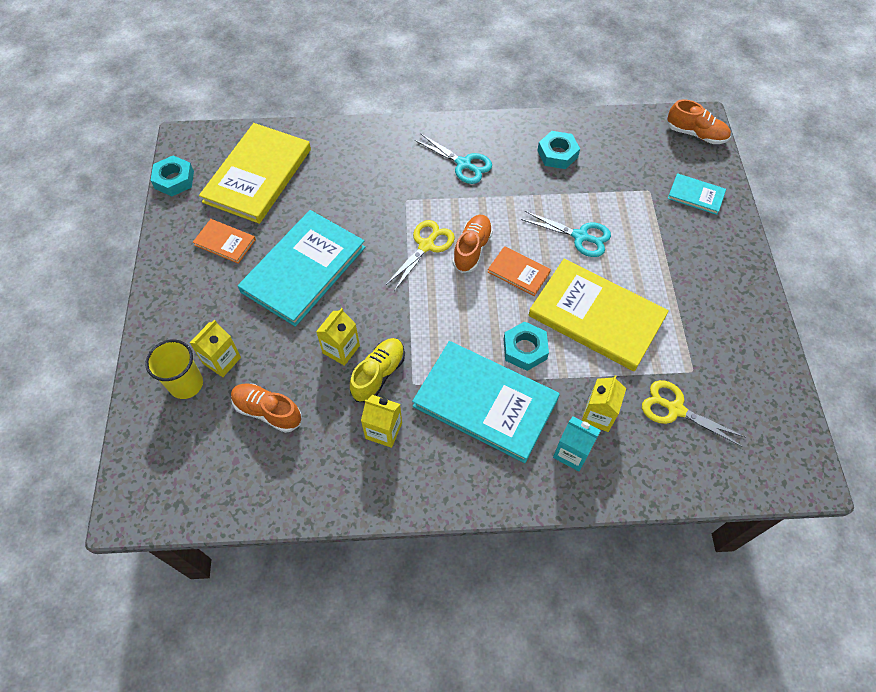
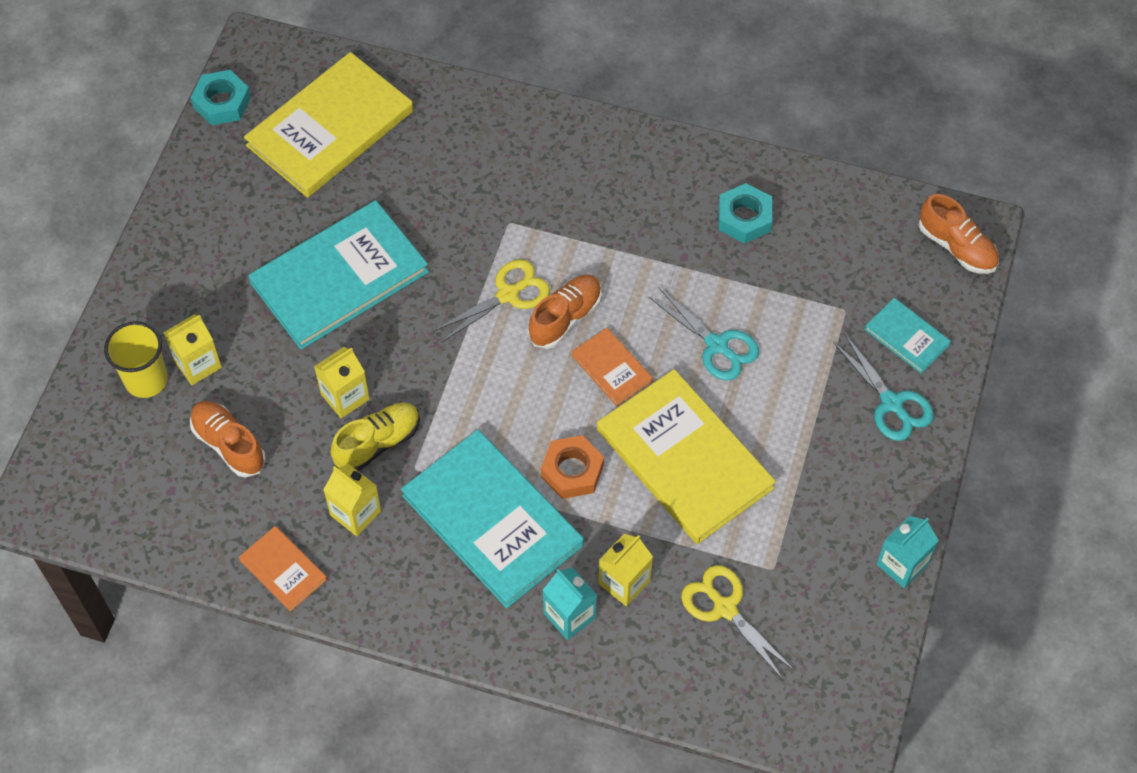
camera: 20 degrees right, 0 degrees up
orange book [193,219,256,264] -> orange book moved to [239,526,327,612]
turquoise scissors [415,134,492,184] -> turquoise scissors moved to [833,334,934,441]
turquoise nut [503,321,549,371] -> orange nut [541,435,604,499]
none -> turquoise carton [877,516,939,588]

